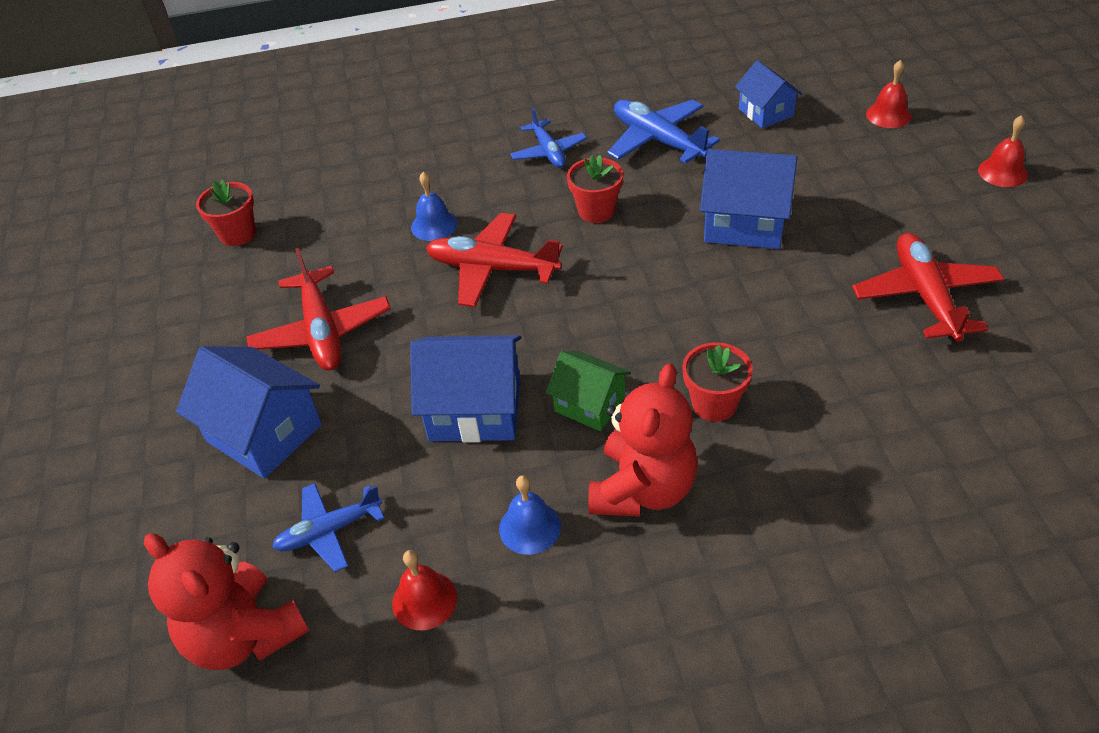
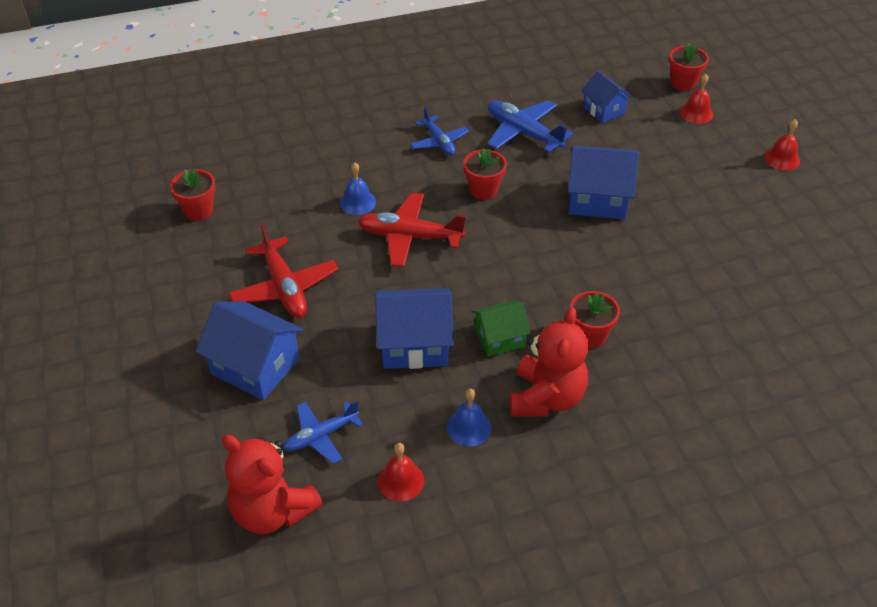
camera: 10 degrees left, 0 degrees up
green house [546,351,631,431] -> green house turned 45 degrees counterclockwise [472,300,531,356]
red plane [852,233,1004,342] -> none
none -> red flower pot [669,43,709,91]

